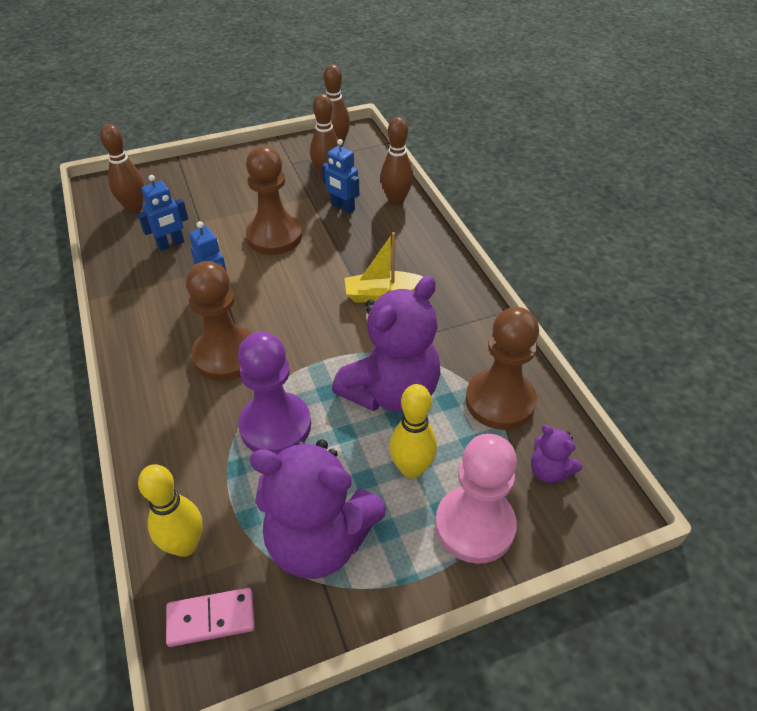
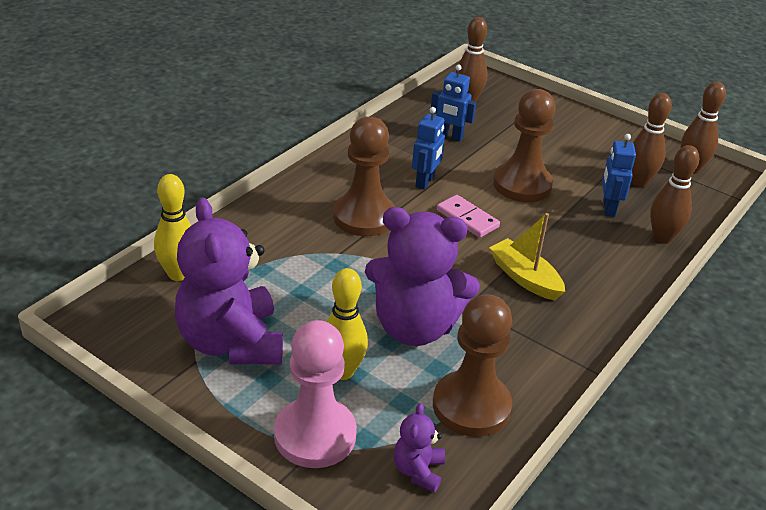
camera: 55 degrees right, 10 degrees down
pink domino [166,588,255,647] -> pink domino moved to [437,195,500,238]
purple pawn [238,332,311,455] -> none

